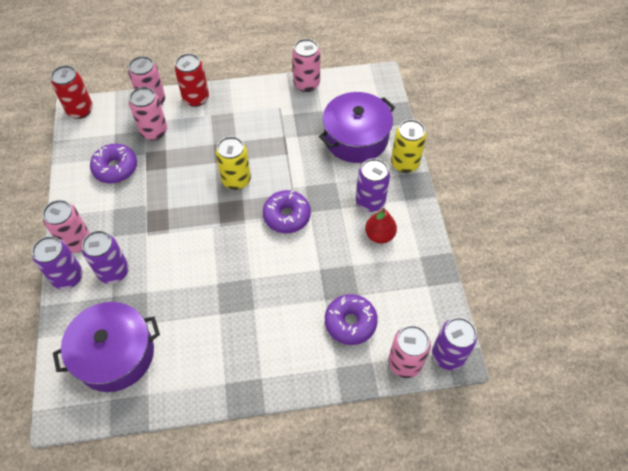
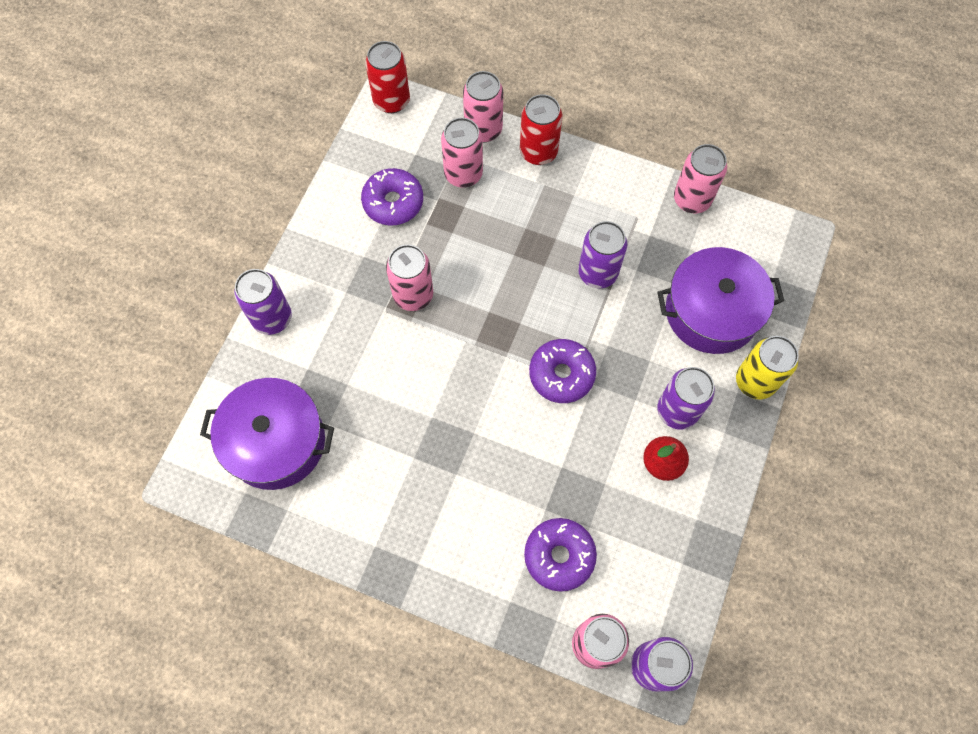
camera: 30 degrees right, 10 degrees up
pink can [43,200,90,253] -> pink can moved to [386,244,433,311]
purple can [82,231,129,284] -> purple can moved to [578,221,628,288]
yellow can [216,136,251,190] -> none

